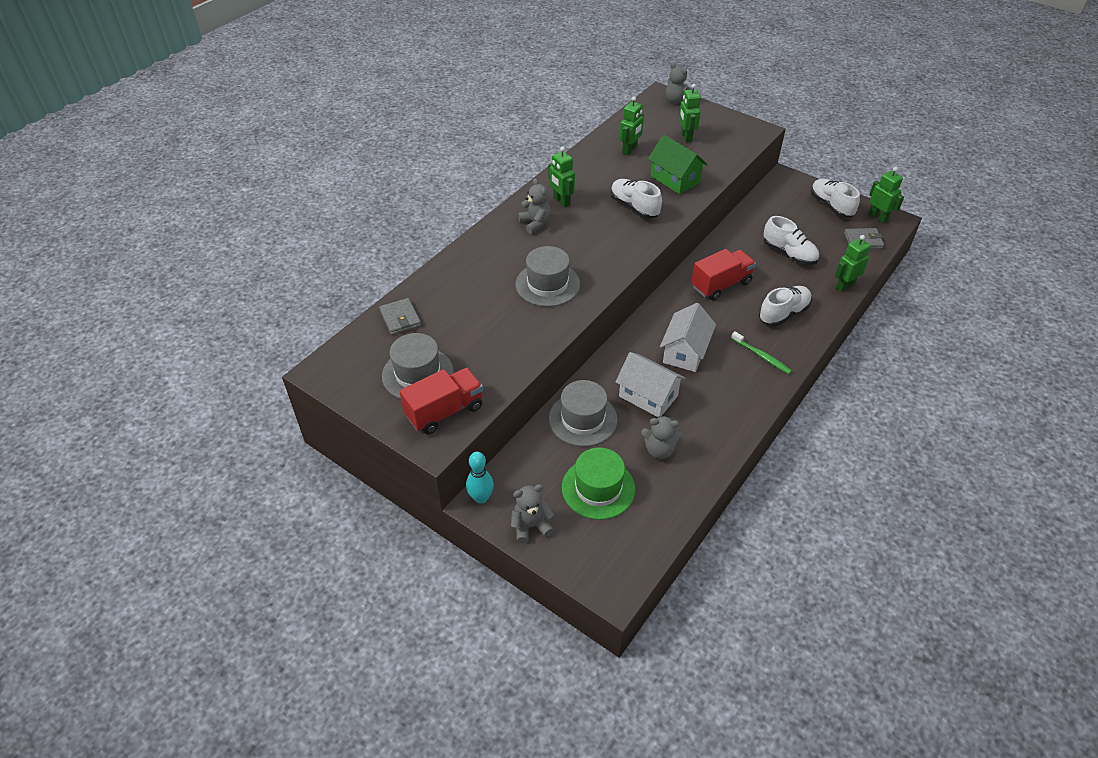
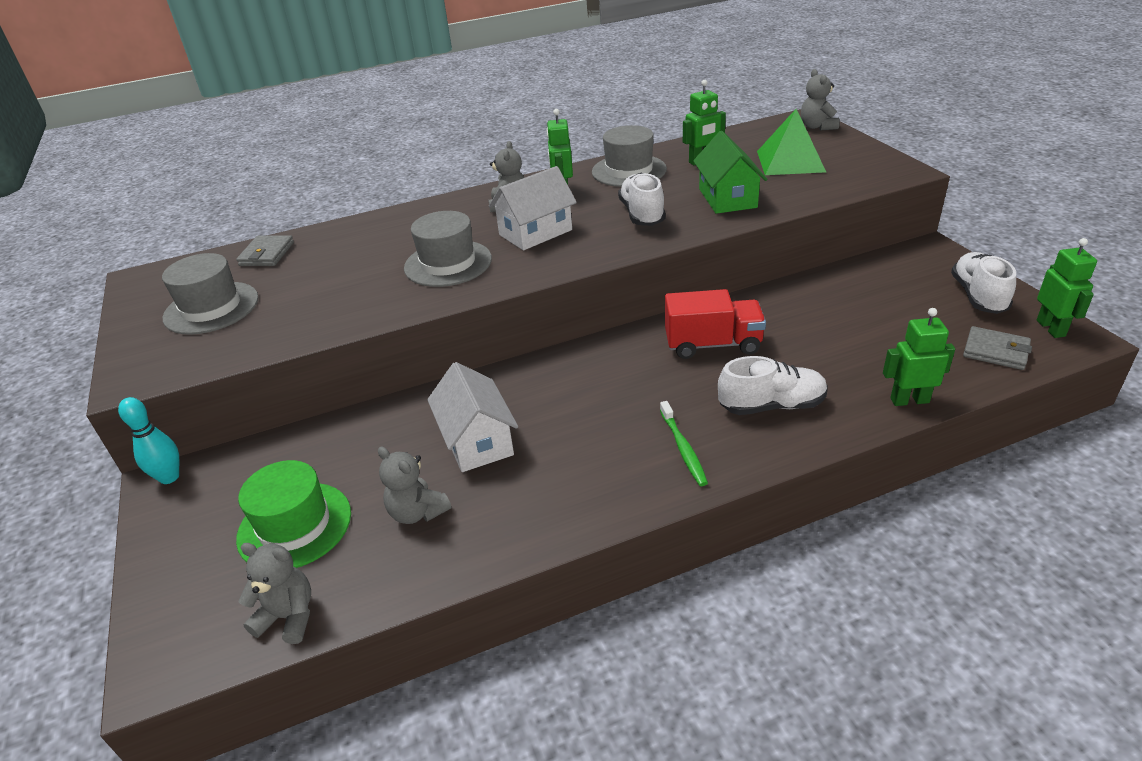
camera: 35 degrees right, 10 degrees down
red truck [399,368,483,434] -> none
grey teddy bear [511,484,554,543] -> grey teddy bear moved to [239,543,311,644]
grey hat [549,380,618,447] -> grey hat moved to [592,125,667,187]
white house [660,303,716,372] -> white house moved to [489,166,577,250]
green robot [679,84,701,143] -> green pyramid [757,109,826,175]
white shoe [764,216,819,265] -> none

